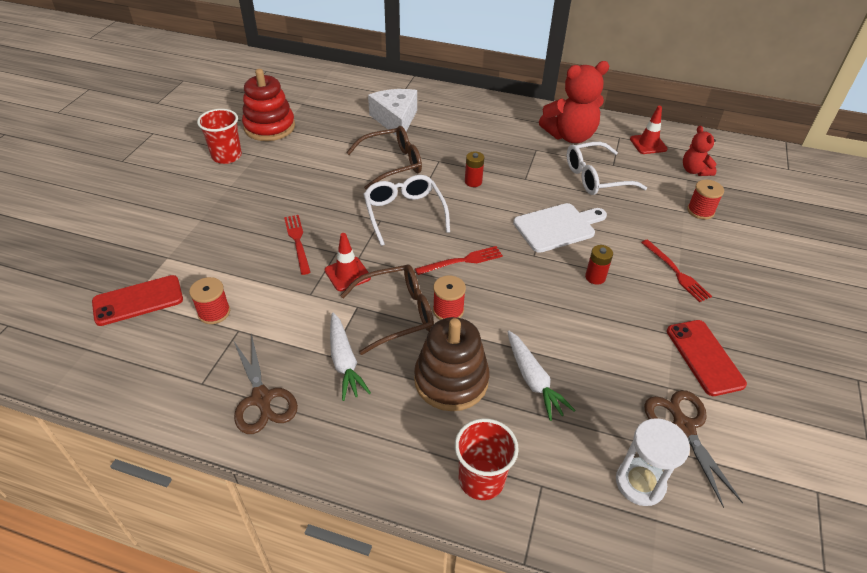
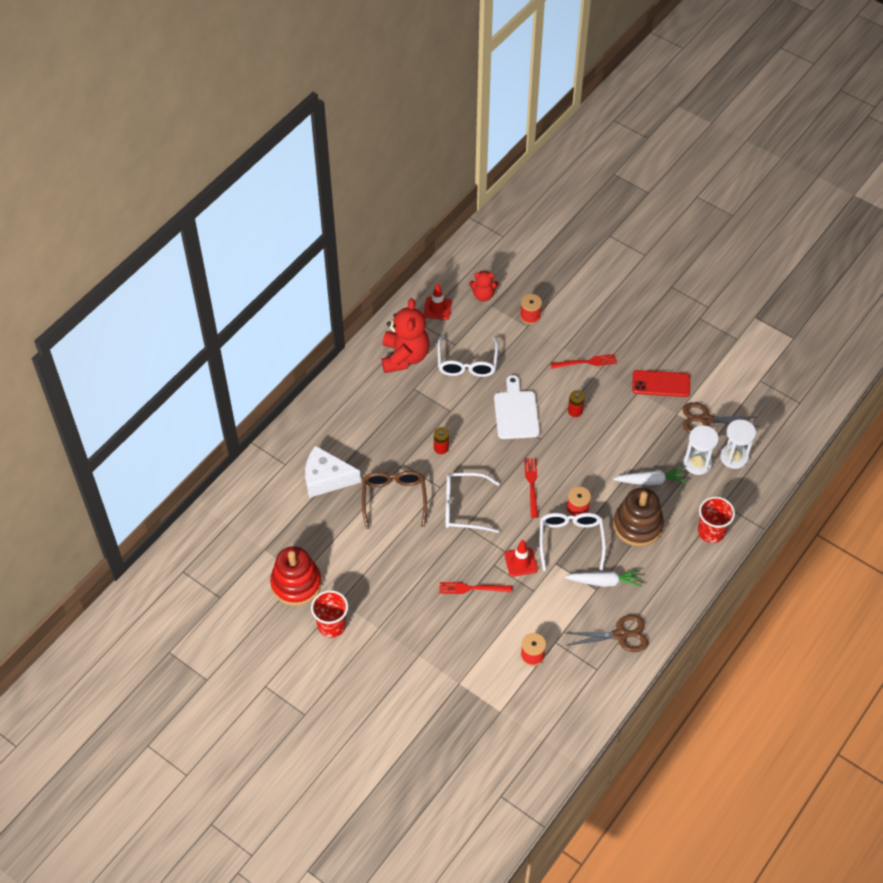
camera: 70 degrees left, 10 degrees up
red phone [92,275,183,326] -> none
brown glasses [340,265,434,355] -> white glasses [540,513,606,571]
none -> white hourglass [683,425,719,475]

